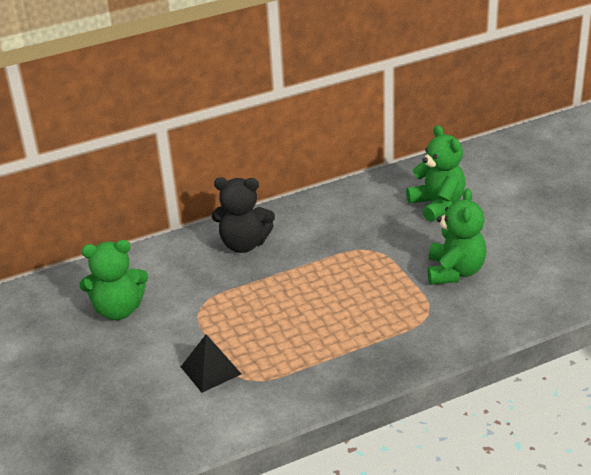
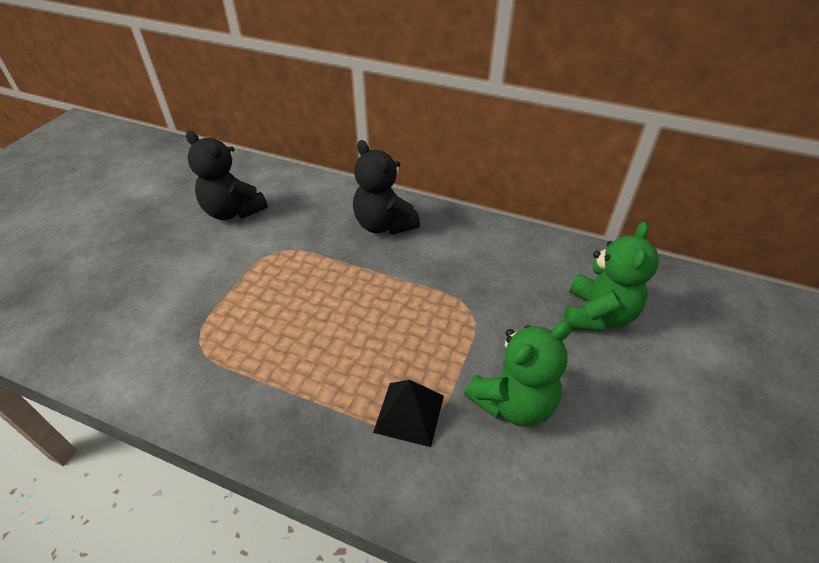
camera: 45 degrees right, 10 degrees up
green teddy bear [79,240,148,320] -> black teddy bear [186,130,268,220]
black pyramid [181,334,241,393] -> black pyramid moved to [373,380,444,447]

